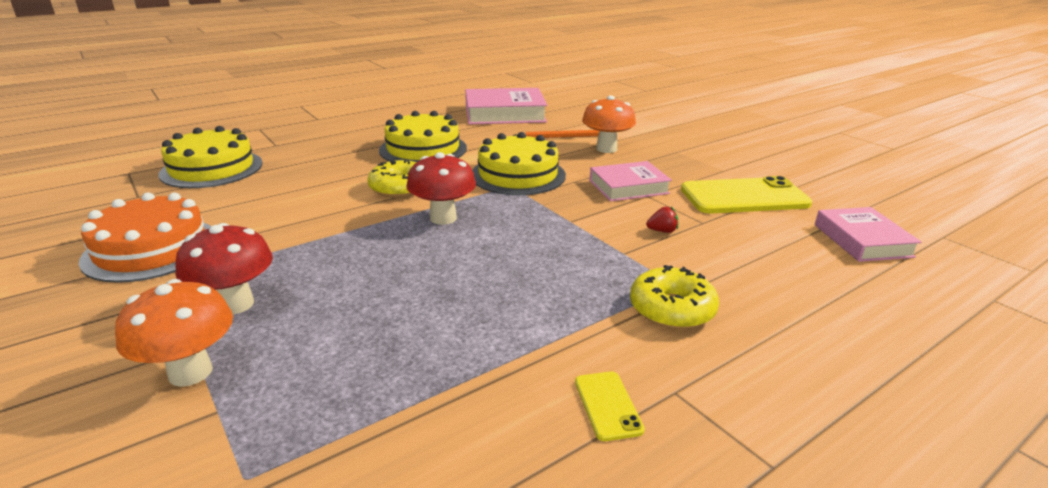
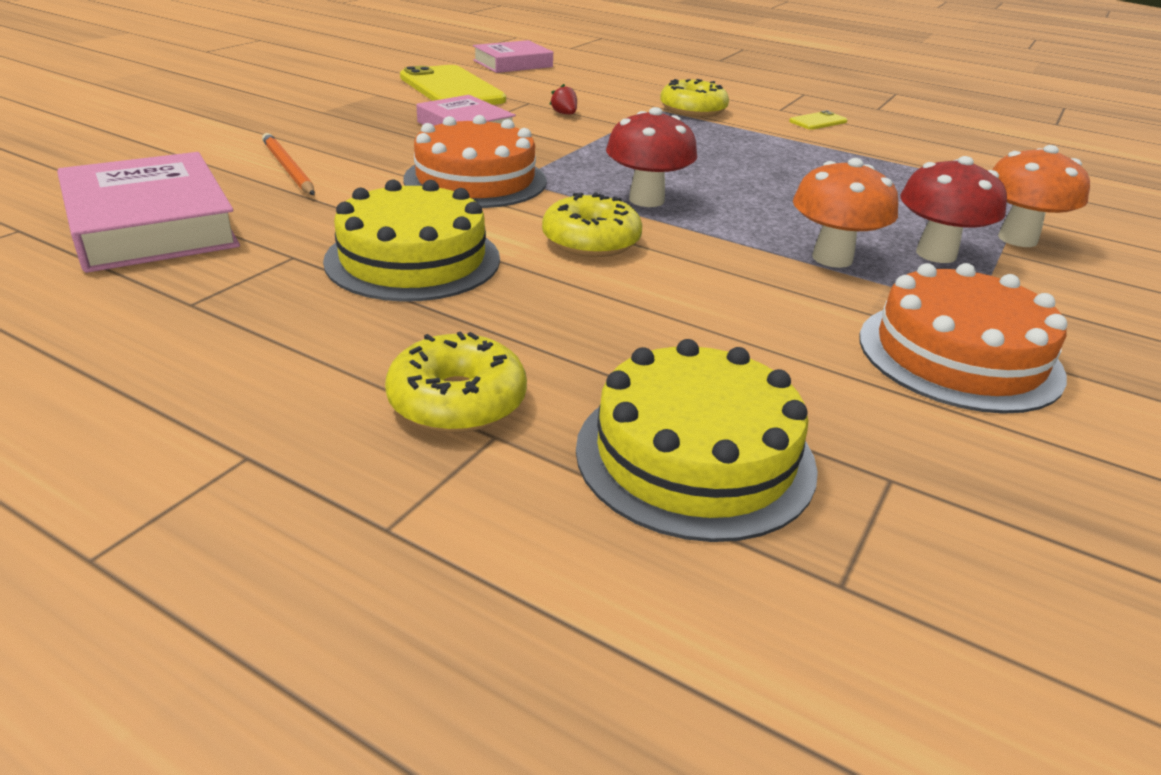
camera: 115 degrees left, 5 degrees up
yellow cake [472,132,566,195] -> orange cake [403,115,547,208]
orange mushroom [582,96,636,153] -> orange mushroom moved to [793,158,898,268]
none -> yellow donut [385,331,527,433]

